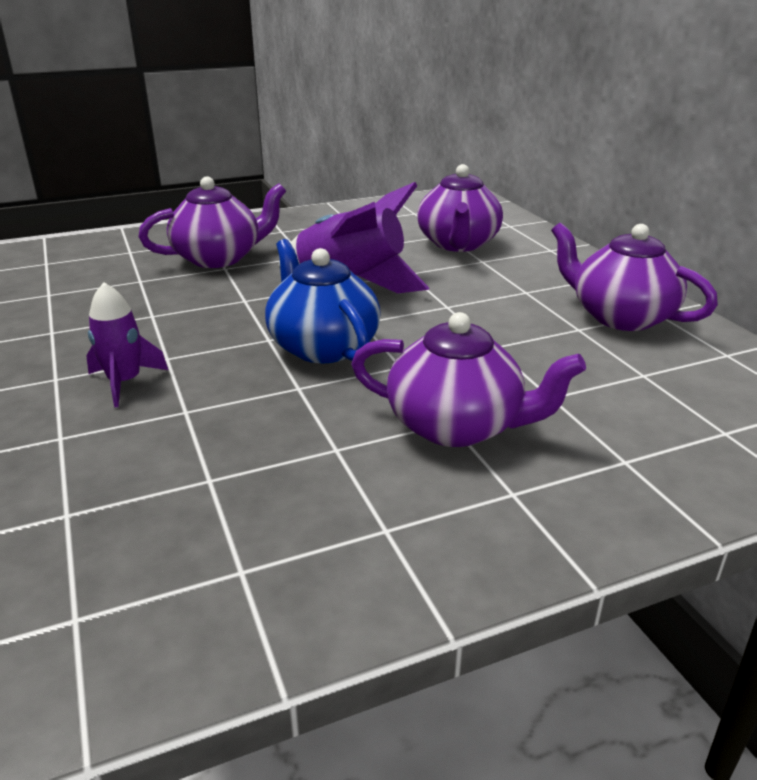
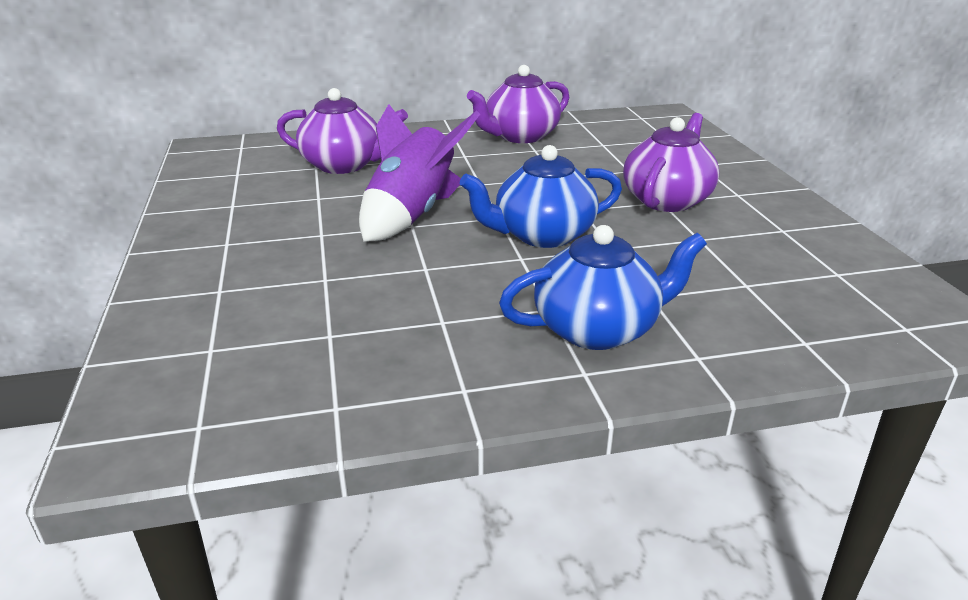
camera: 80 degrees left, 0 degrees up
purple rocket [86,282,168,407] -> blue teapot [499,225,707,350]
purple teapot [138,176,286,268] -> none

